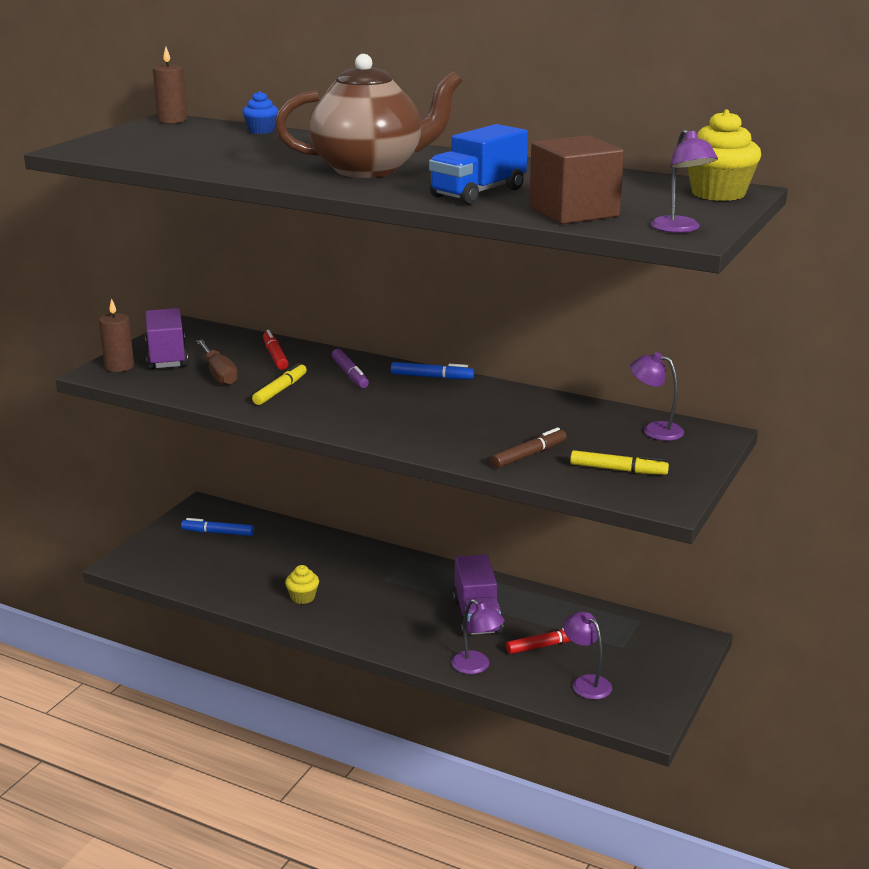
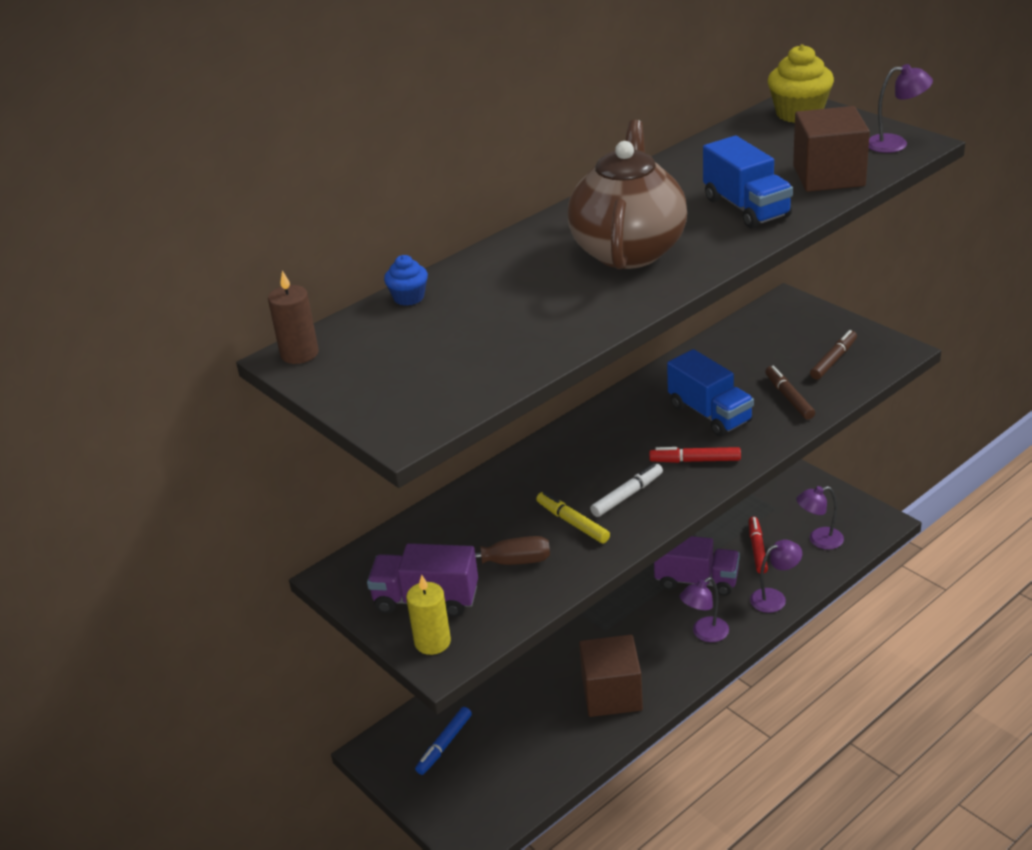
camera: 65 degrees left, 10 degrees up
brown candle [99,298,134,372] -> yellow candle [406,575,451,655]
red marker [263,330,289,370] -> red marker moved to [649,447,741,463]
yellow cupcake [285,565,319,604] -> brown cube [579,635,643,717]
purple marker [332,349,369,388] -> none
blue marker [391,362,474,379] -> none
yellow marker [570,450,669,475] -> brown marker [810,330,857,380]
purple lamp [630,352,684,441] -> purple lamp moved to [680,577,729,642]
none -> white marker [590,463,663,517]
none -> blue truck [667,349,754,437]

